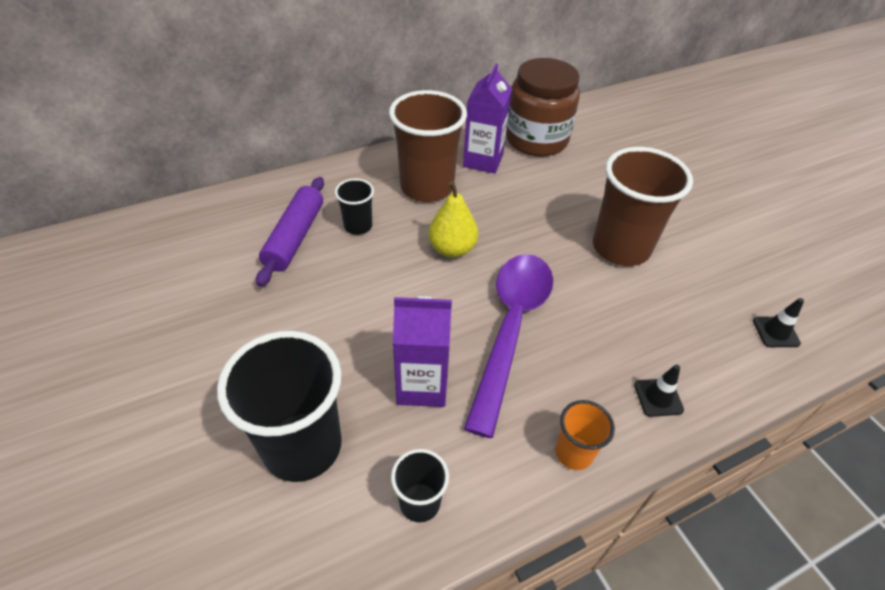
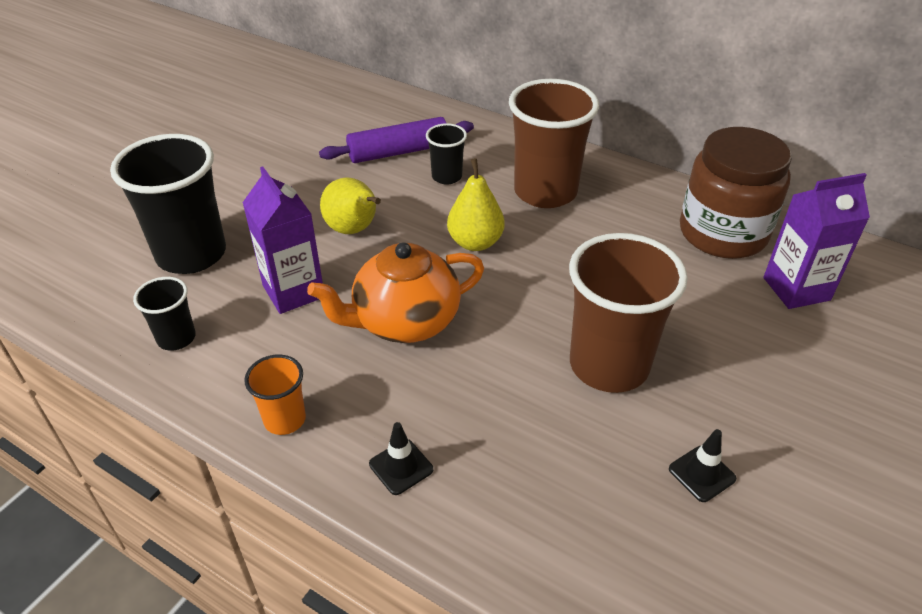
camera: 60 degrees right, 5 degrees down
purple carton [463,64,512,174] -> purple carton moved to [763,173,870,309]
purple spoon [464,254,553,438] -> orange teapot [307,242,484,343]
black traffic cone [753,298,804,347] -> black traffic cone moved to [669,429,736,502]
none -> yellow pear [320,177,381,234]

